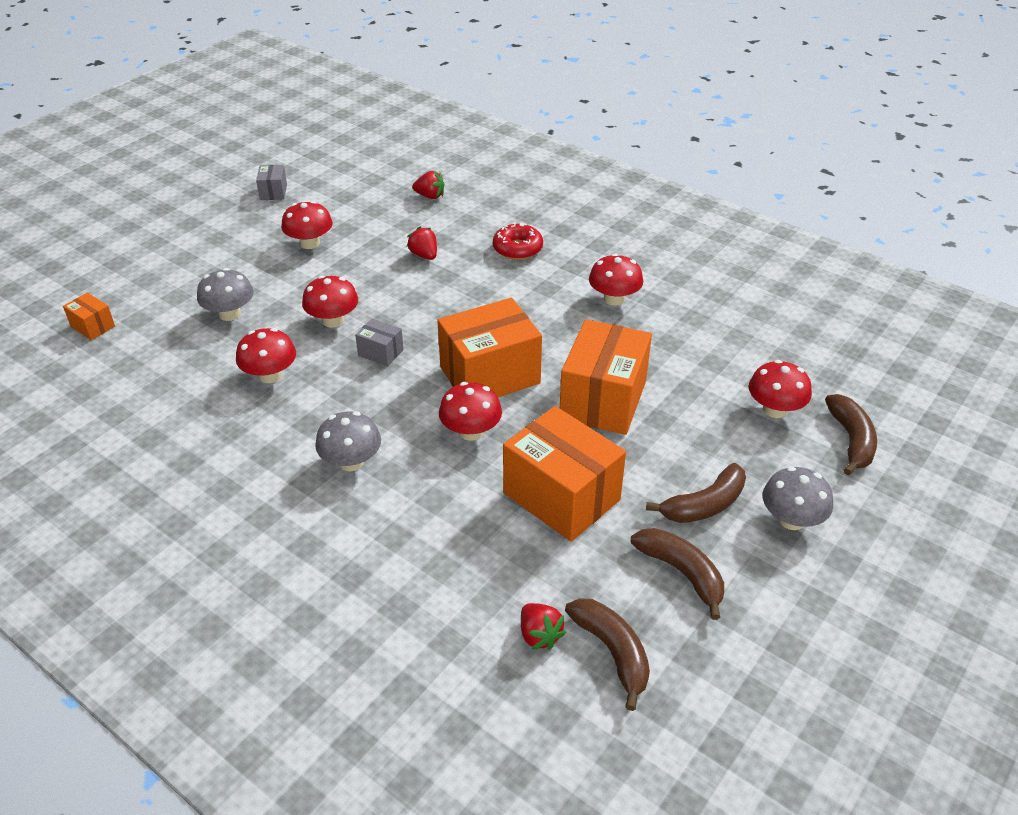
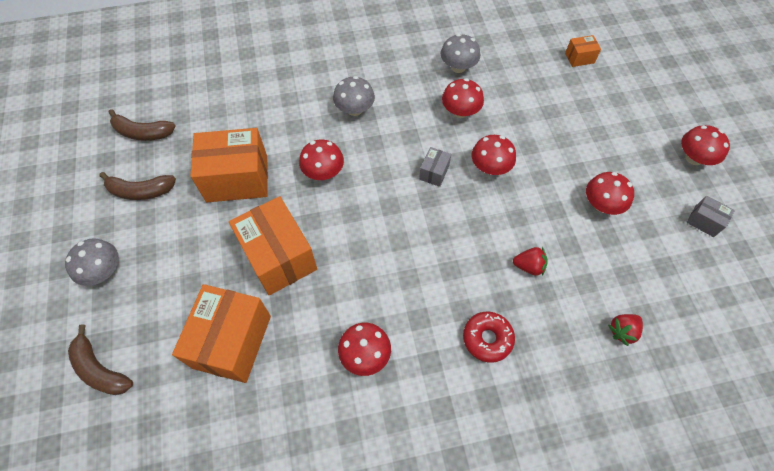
camera: 130 degrees right, 20 degrees up
grey mushroom [197,268,254,321] -> grey mushroom moved to [441,34,480,73]
grey box [355,318,404,366] -> grey box turned 45 degrees counterclockwise [419,147,451,187]
orange box [437,298,542,397] -> orange box moved to [172,284,271,383]
red strawberry [521,603,566,650] -> none
brown banana [646,463,746,523] -> none
red mushroom [749,360,812,418] -> red mushroom moved to [681,125,730,165]

